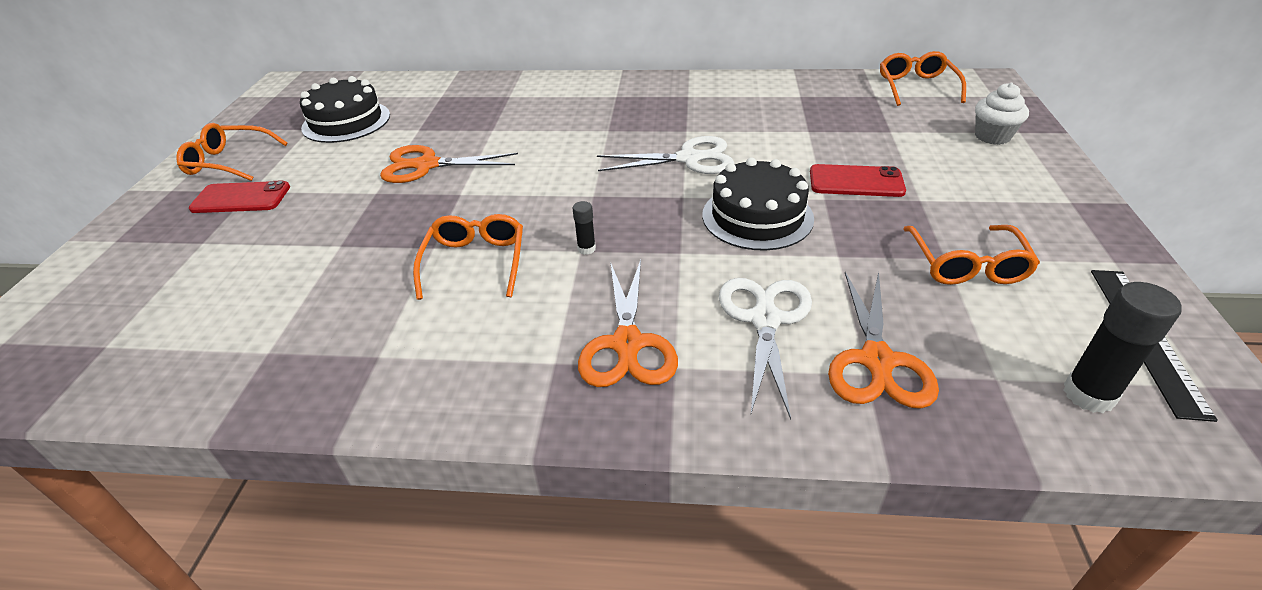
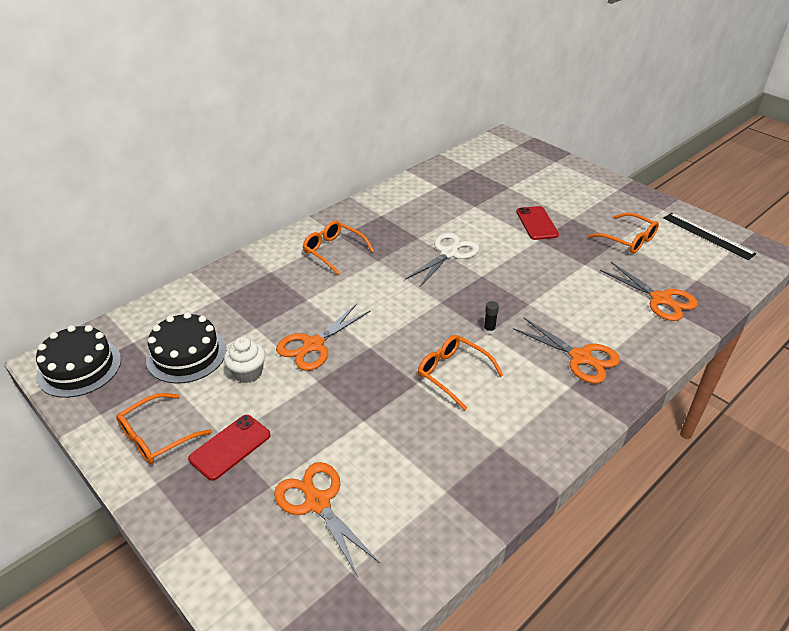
camera: 50 degrees left, 0 degrees up
black cake [702,158,814,251] -> black cake moved to [36,325,121,398]
white scissors [719,278,812,420] -> none
red phone [810,164,906,197] -> red phone turned 60 degrees counterclockwise [516,206,559,240]
orange glasses [880,51,966,106] -> orange glasses moved to [302,221,374,275]
white cupcake [975,83,1029,145] -> white cupcake moved to [224,337,265,383]
black glue stick [1064,282,1182,413] -> none
none -> orange scissors [274,462,380,577]

